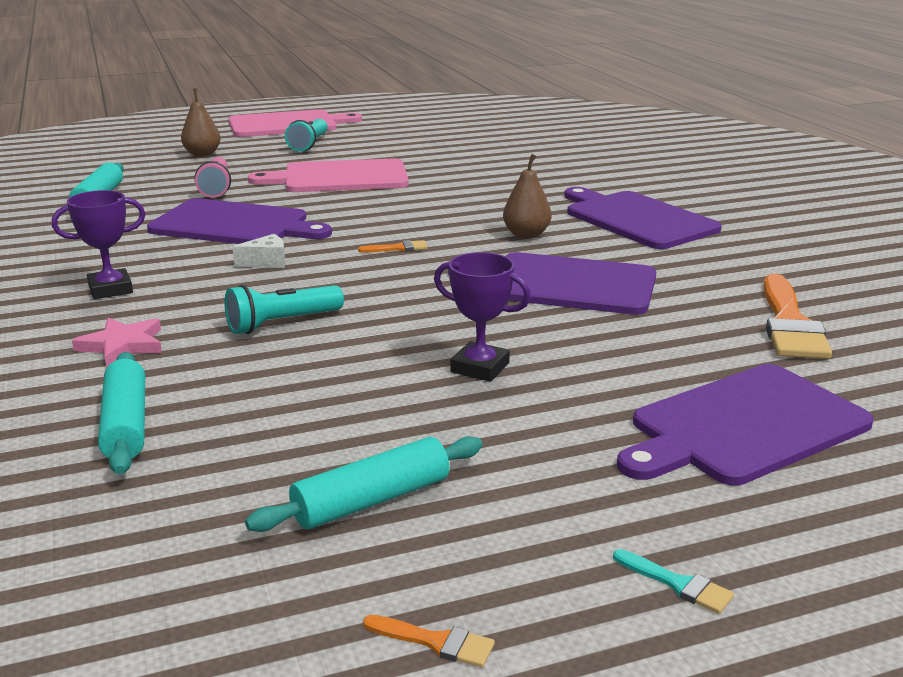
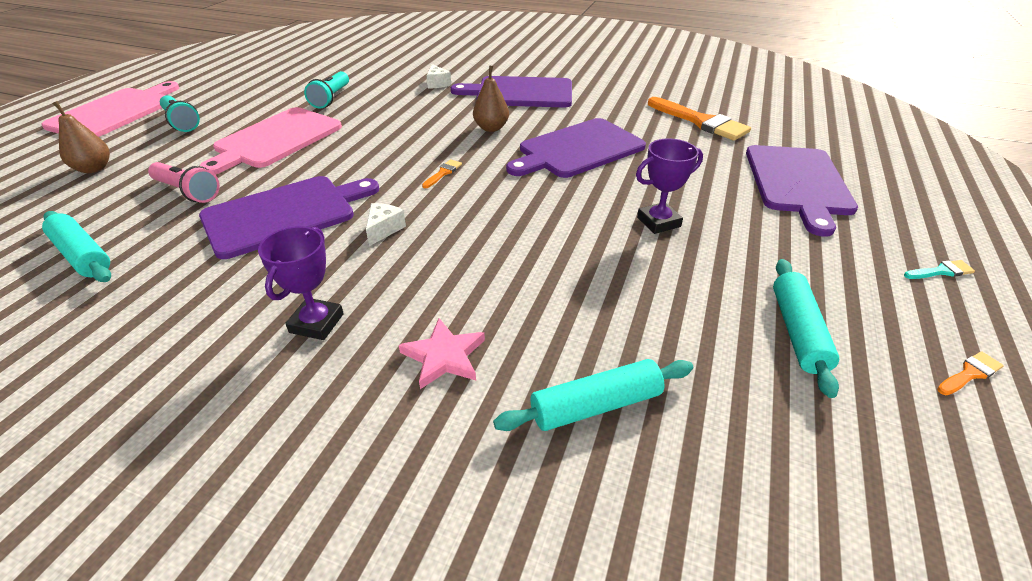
camera: 50 degrees left, 15 degrees up
turquoise rolling pin [98,352,145,474] -> turquoise rolling pin turned 45 degrees counterclockwise [493,359,693,431]
turquoise flashlight [224,285,344,334] -> turquoise flashlight moved to [304,71,349,109]
none -> white cheese [427,64,451,88]

